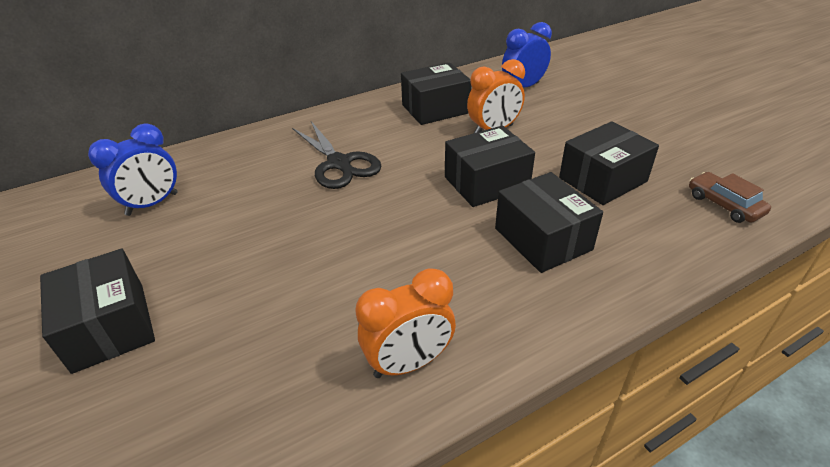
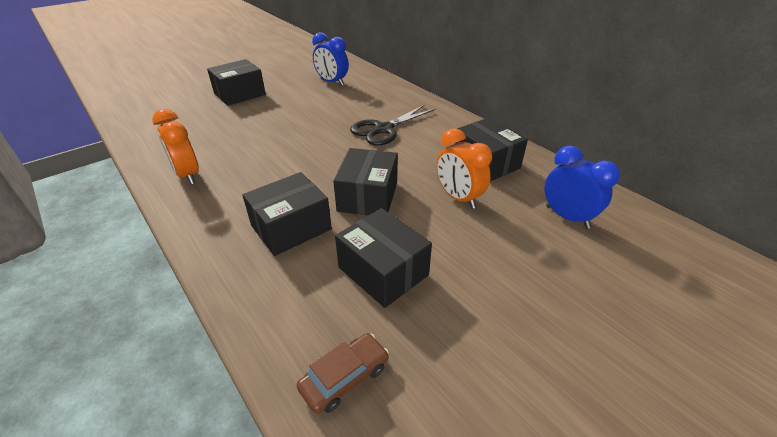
camera: 80 degrees right, 0 degrees up
black box [445,126,535,207] -> black box turned 45 degrees clockwise [333,148,398,216]

